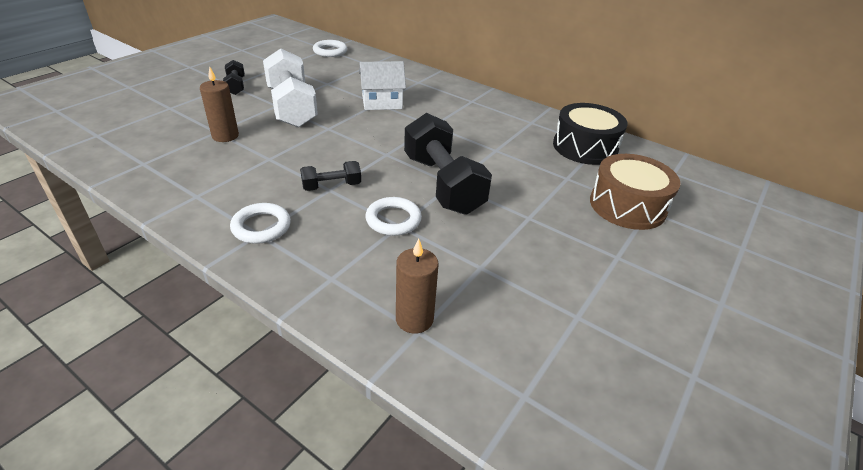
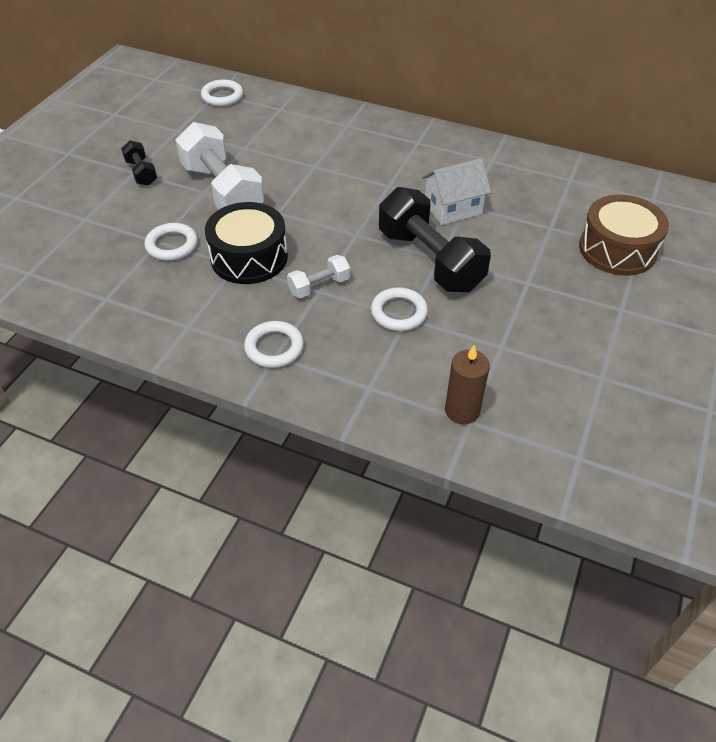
camera: 10 degrees left, 10 degrees up
brown candle [200,66,239,142] -> white ring [144,223,198,261]
black dumbbell [300,161,361,191] -> white dumbbell [287,255,350,298]
white house [359,61,406,110] -> white house moved to [422,158,491,225]
black drum [553,103,628,165] -> black drum moved to [205,202,288,284]

